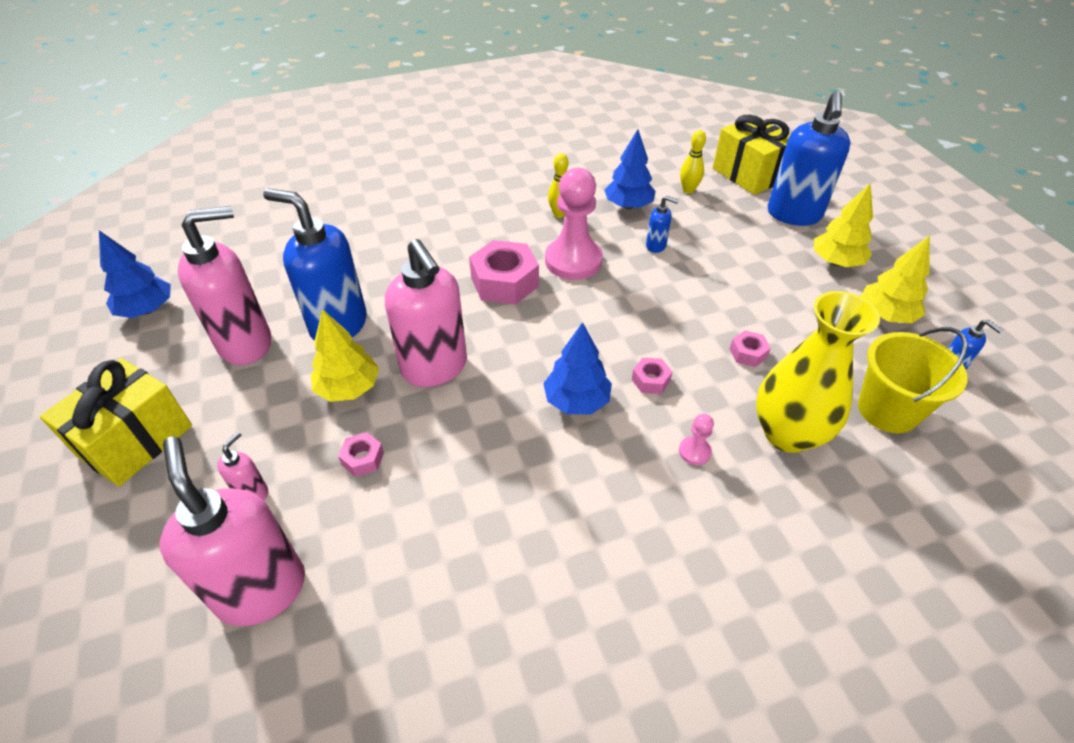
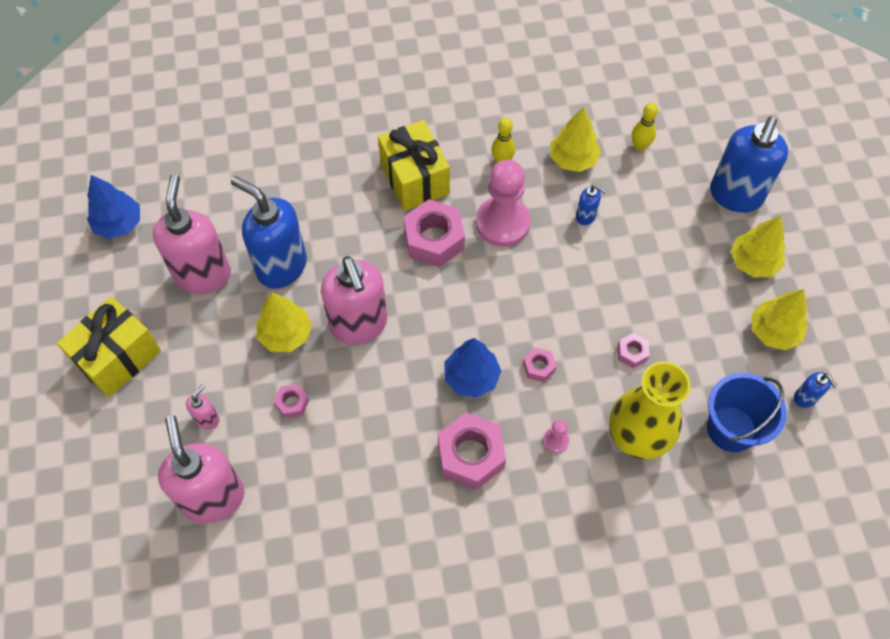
camera: 10 degrees right, 15 degrees up
pink soap dispenser [178,206,271,365] -> pink soap dispenser turned 75 degrees counterclockwise [153,174,231,294]
blue tree [604,129,656,209] -> yellow tree [550,107,601,172]
yellow gift [713,115,790,195] -> yellow gift moved to [378,120,450,211]
yellow bucket [858,327,968,433] -> blue bucket [707,373,787,452]
none -> pink nut [438,412,506,490]

